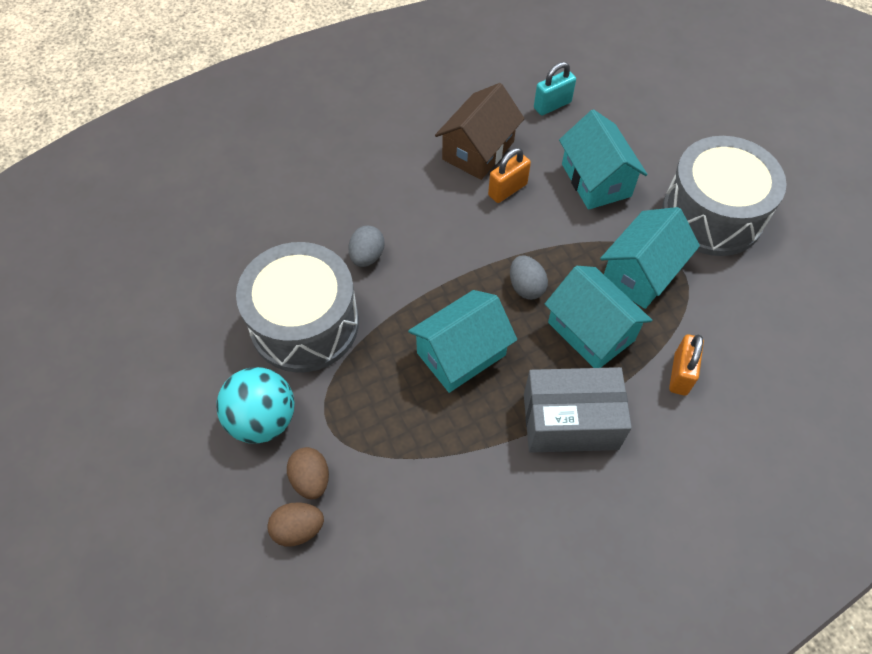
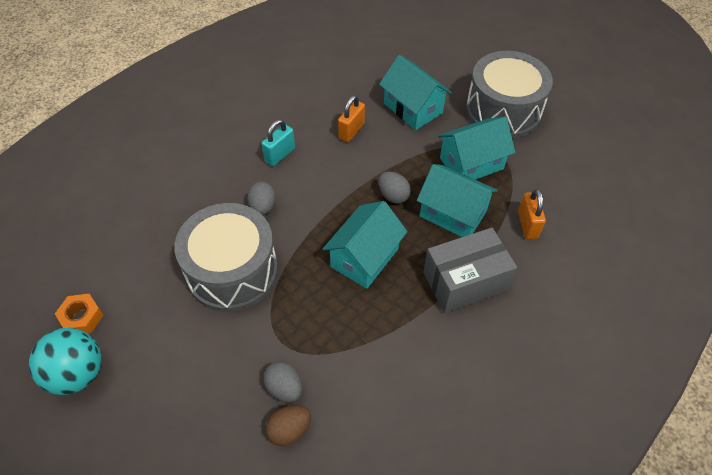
camera: 20 degrees left, 5 degrees down
turquoise ball [216,367,294,444] -> turquoise ball moved to [29,328,102,395]
brown egg [287,447,329,499] -> grey egg [263,361,302,402]
brown house [435,83,525,180] -> none
turquoise padlock [534,62,576,116] -> turquoise padlock moved to [261,119,295,166]
turquoise house [600,207,700,309] -> turquoise house turned 45 degrees clockwise [438,117,515,180]
none -> orange nut [55,294,104,333]

